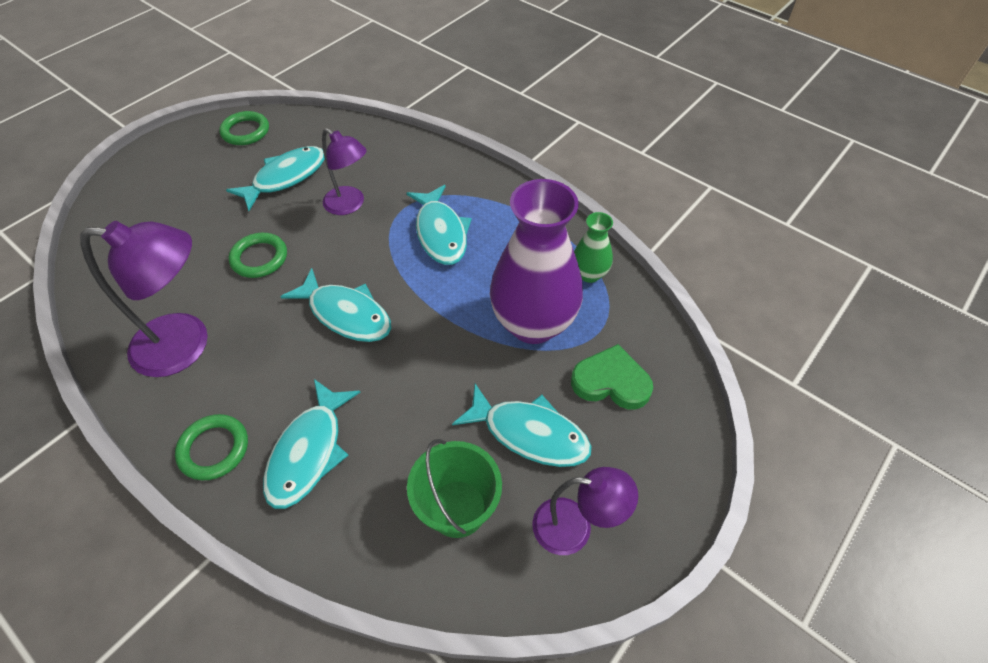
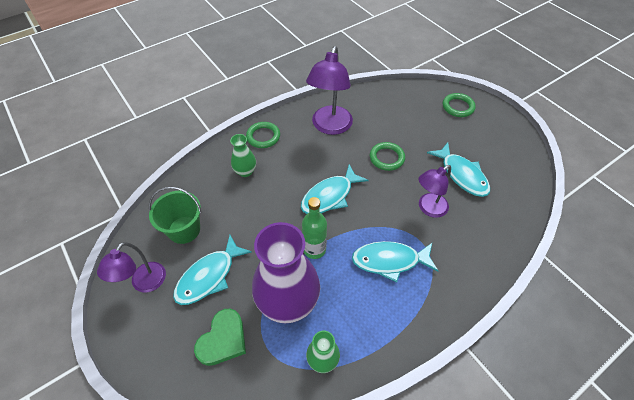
camera: 105 degrees right, 0 degrees up
green ring [219,111,269,145] -> green ring moved to [443,93,476,117]
turquoise fish [263,379,361,509] -> green vase [230,134,256,177]
none -> green bottle [302,197,327,259]

